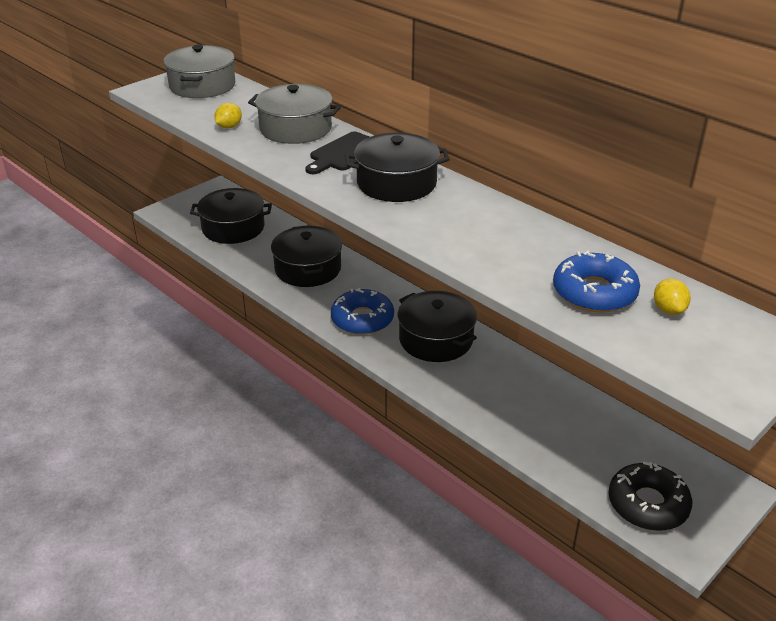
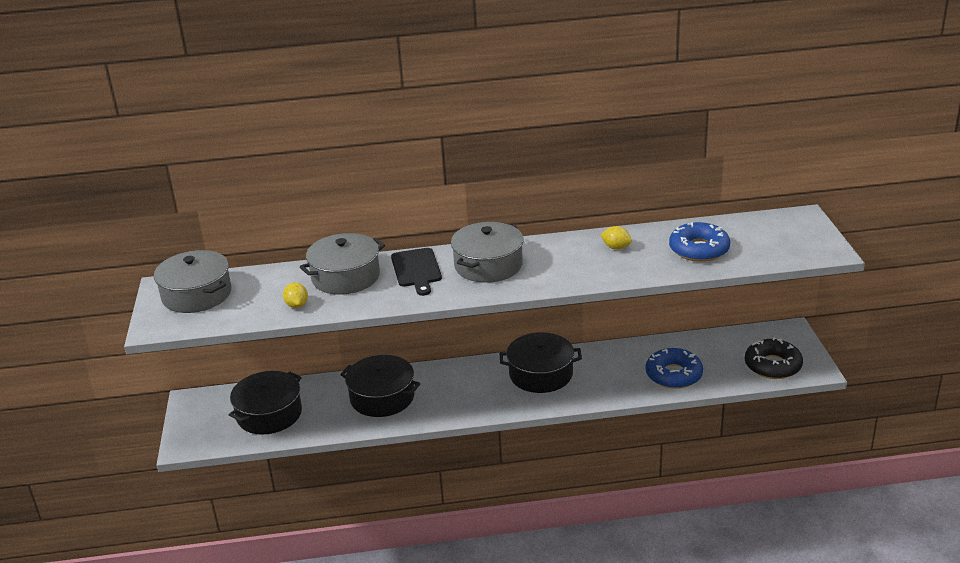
camera: 50 degrees left, 5 degrees down
blue donut [331,288,394,335] -> blue donut moved to [646,348,703,389]
black pot [345,133,450,202] -> grey pot [451,222,523,283]
yellow lemon [654,278,691,315] -> yellow lemon moved to [601,226,632,250]

